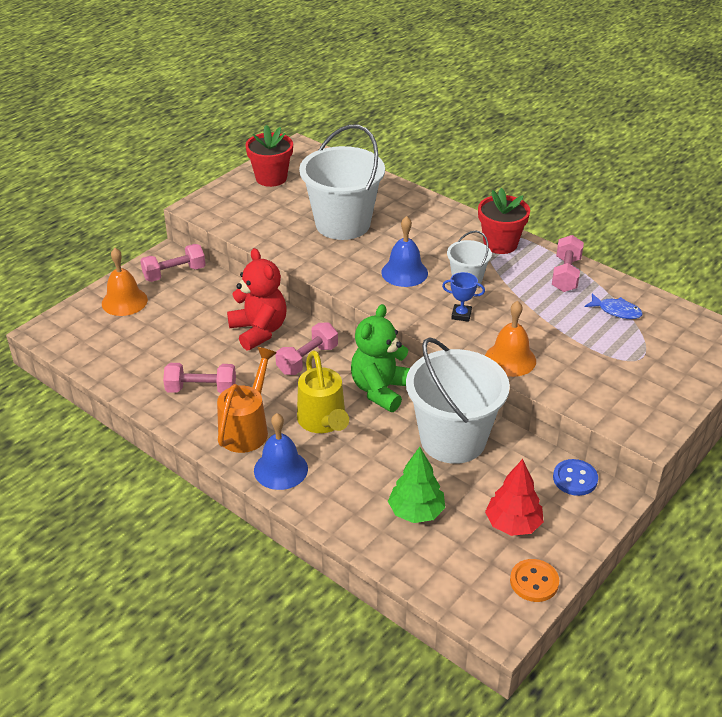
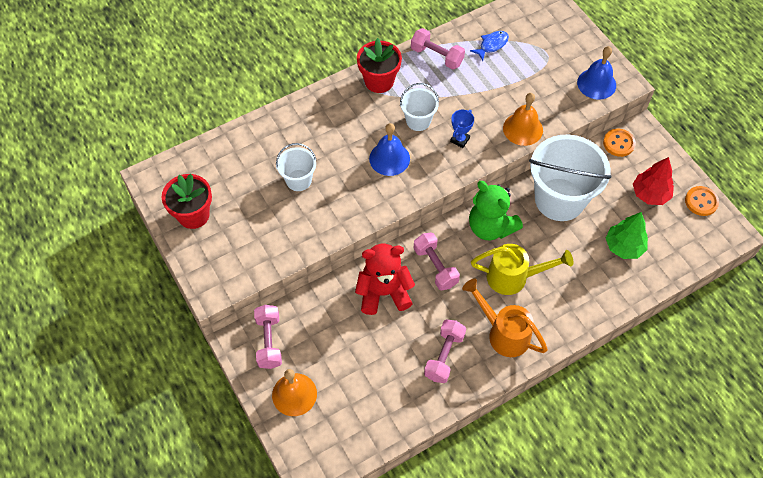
camera: 70 degrees left, 20 degrees up
blue bell [254,413,308,490] -> blue bell moved to [577,46,616,100]
white bucket [299,124,385,240] -> white bucket [276,143,316,191], size x0.50
blue button [553,459,598,496] -> orange button [603,129,636,157]

